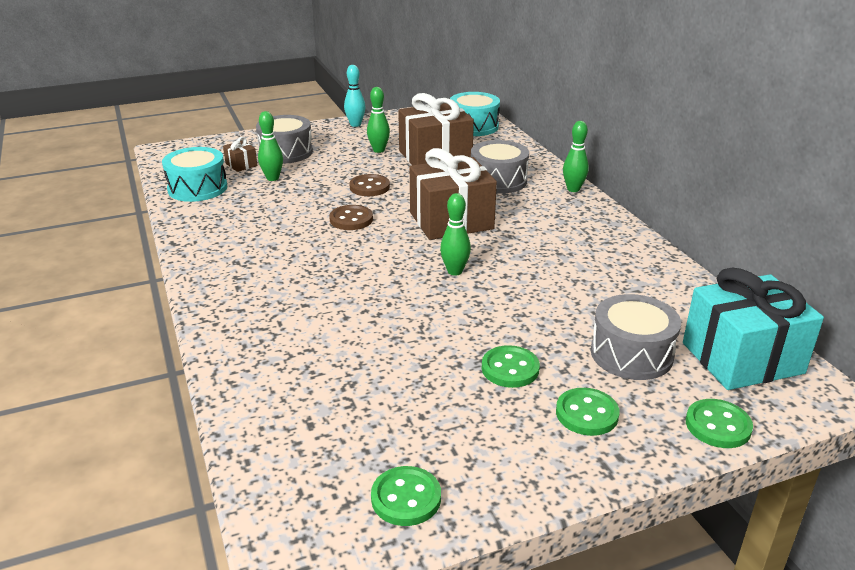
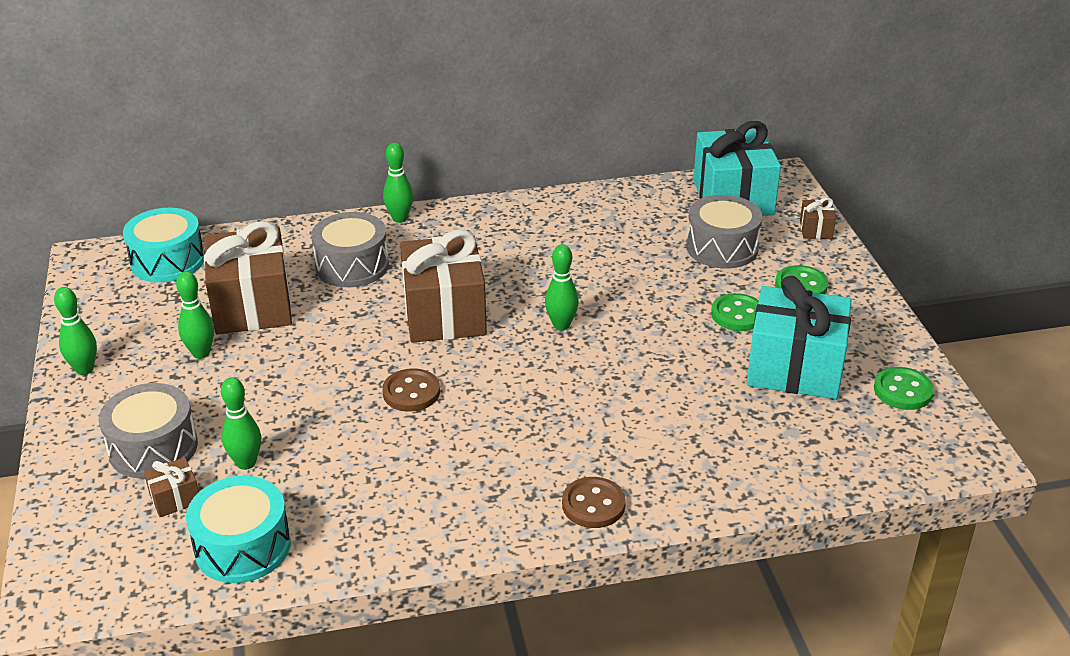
camera: 80 degrees left, 5 degrees up
turquoise bowling pin [344,65,365,127] -> green bowling pin [54,287,97,375]
brown button [349,174,390,196] -> brown button moved to [562,477,626,528]
green button [686,399,753,448] -> brown gift [800,197,836,239]
none -> turquoise gift [747,276,852,399]

